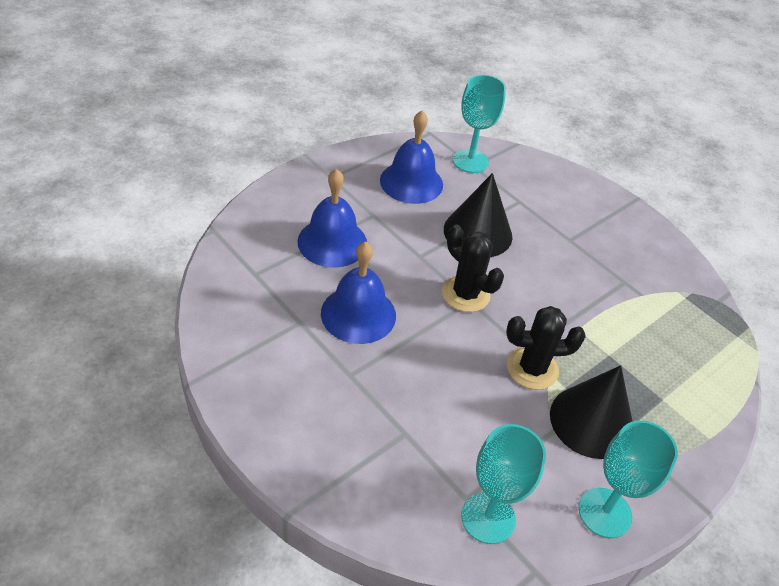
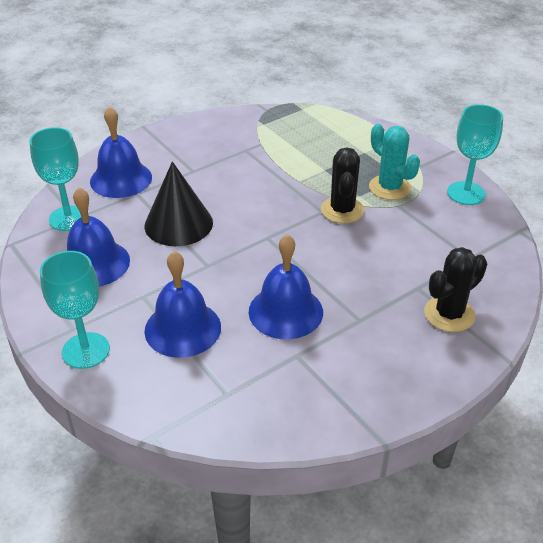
camera: 80 degrees left, 5 degrees down
black cactus [442,225,504,312] -> black cactus moved to [424,247,487,332]
turquoise goblet [461,424,546,544] -> turquoise goblet moved to [40,251,110,369]
black cone [550,365,633,459] -> turquoise cactus [369,124,420,200]
none -> blue bell [90,106,152,198]

